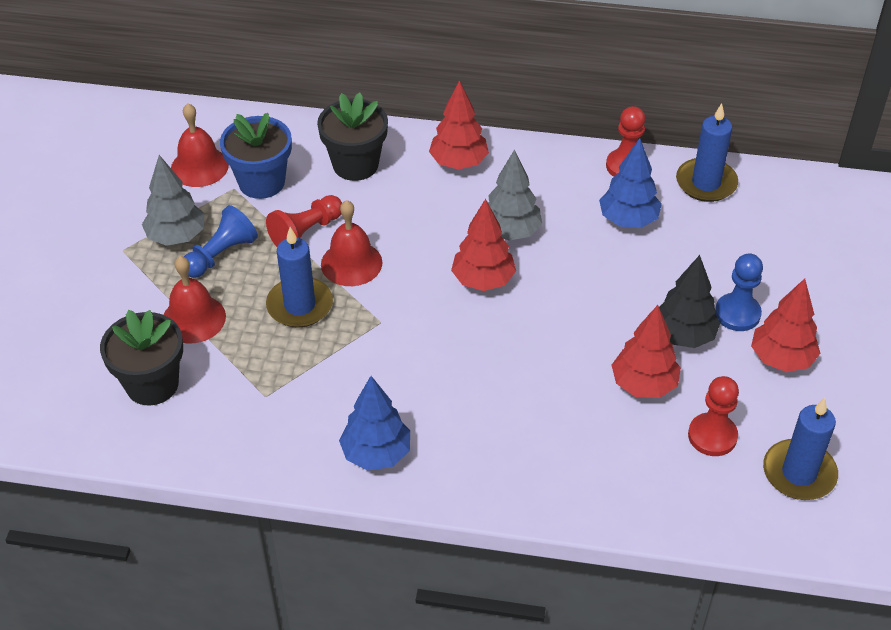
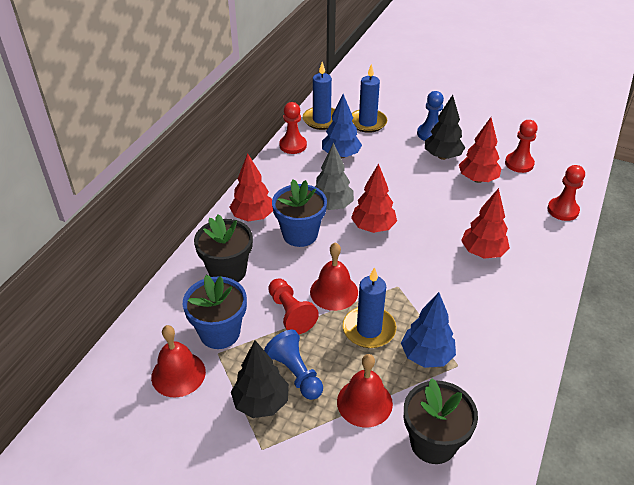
camera: 75 degrees left, 5 degrees down
grey tree [142,155,205,246] -> black tree [231,340,289,418]
blue tree [339,376,410,471] -> blue tree moved to [401,292,456,368]
red tree [751,279,820,372] -> red tree moved to [461,188,510,259]
blue candle [763,398,838,500] -> blue candle moved to [352,64,387,133]
none -> blue flower pot [272,179,327,247]
none -> red pawn [547,165,585,221]

